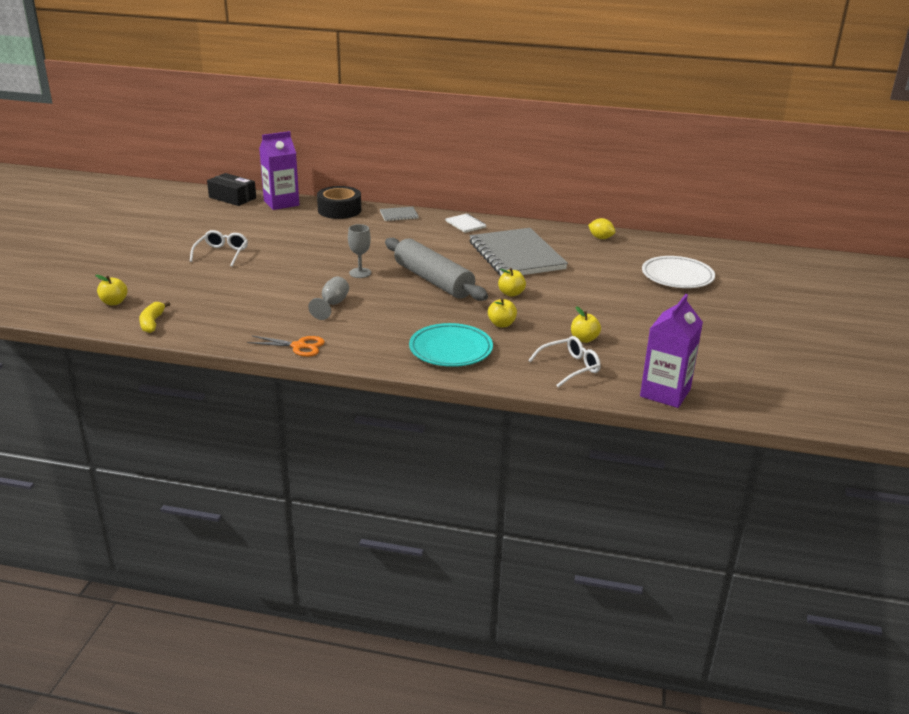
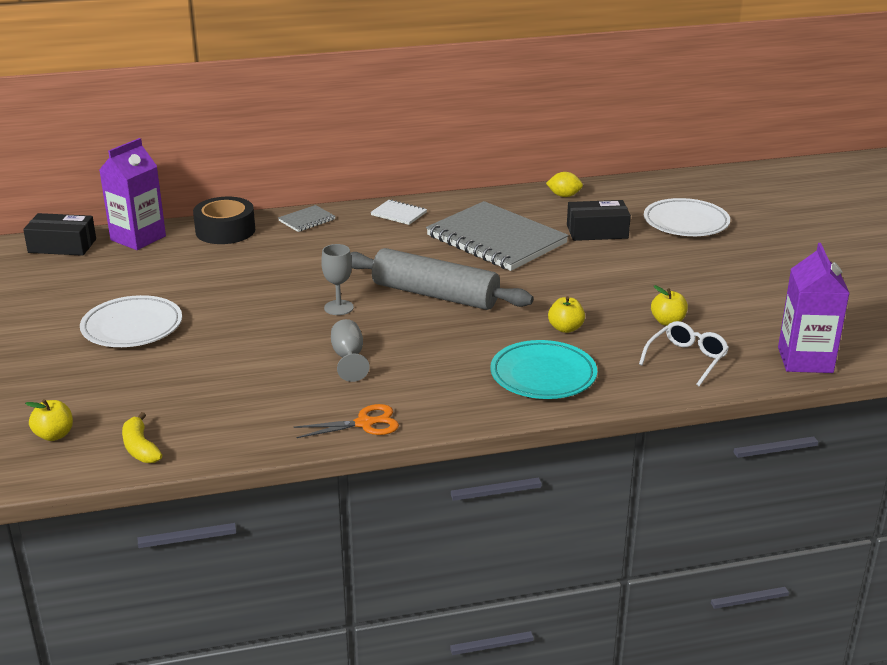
camera: 25 degrees left, 0 degrees up
white glasses [190,230,248,267] -> white plate [80,295,182,347]
yellow apple [498,268,526,297] -> none
none -> black box [567,200,631,241]

